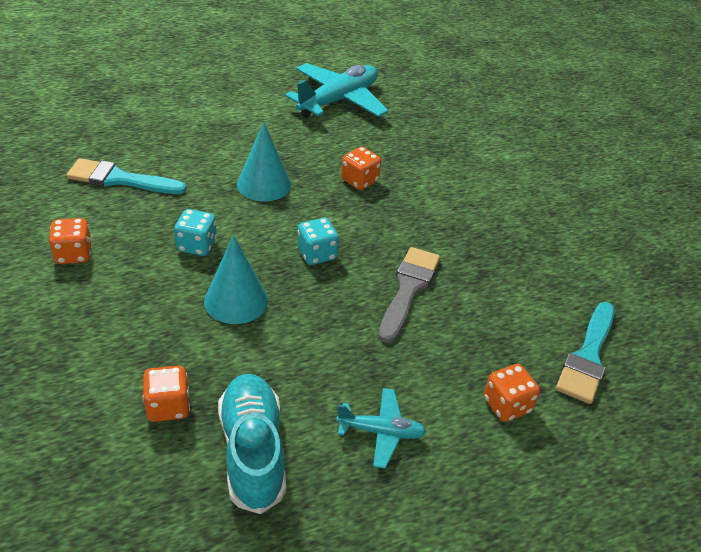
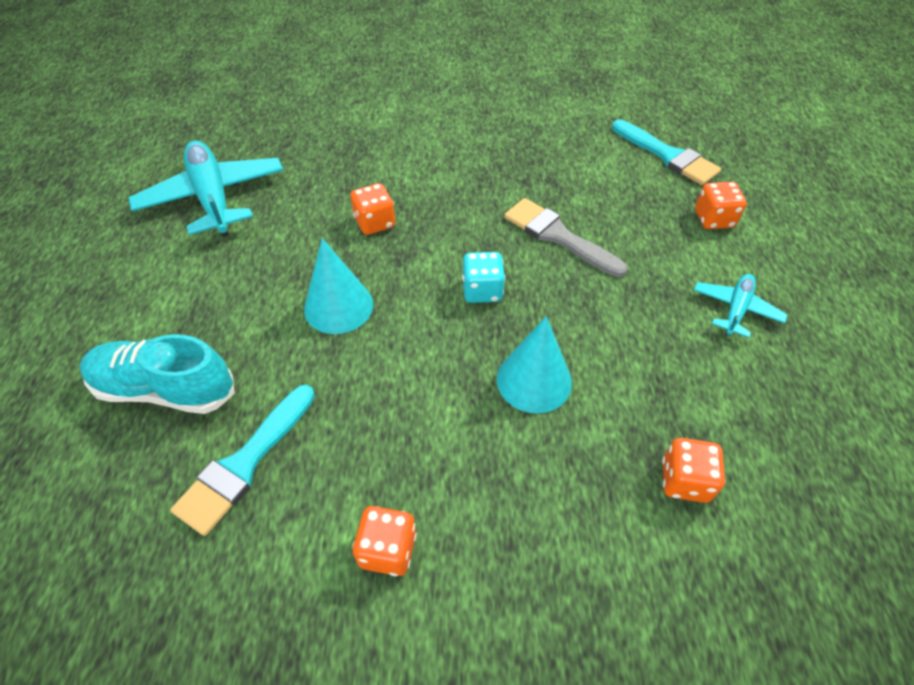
camera: 65 degrees left, 10 degrees up
turquoise dice [174,209,217,256] -> none
turquoise shoe [218,374,286,514] -> turquoise shoe moved to [79,334,235,414]

